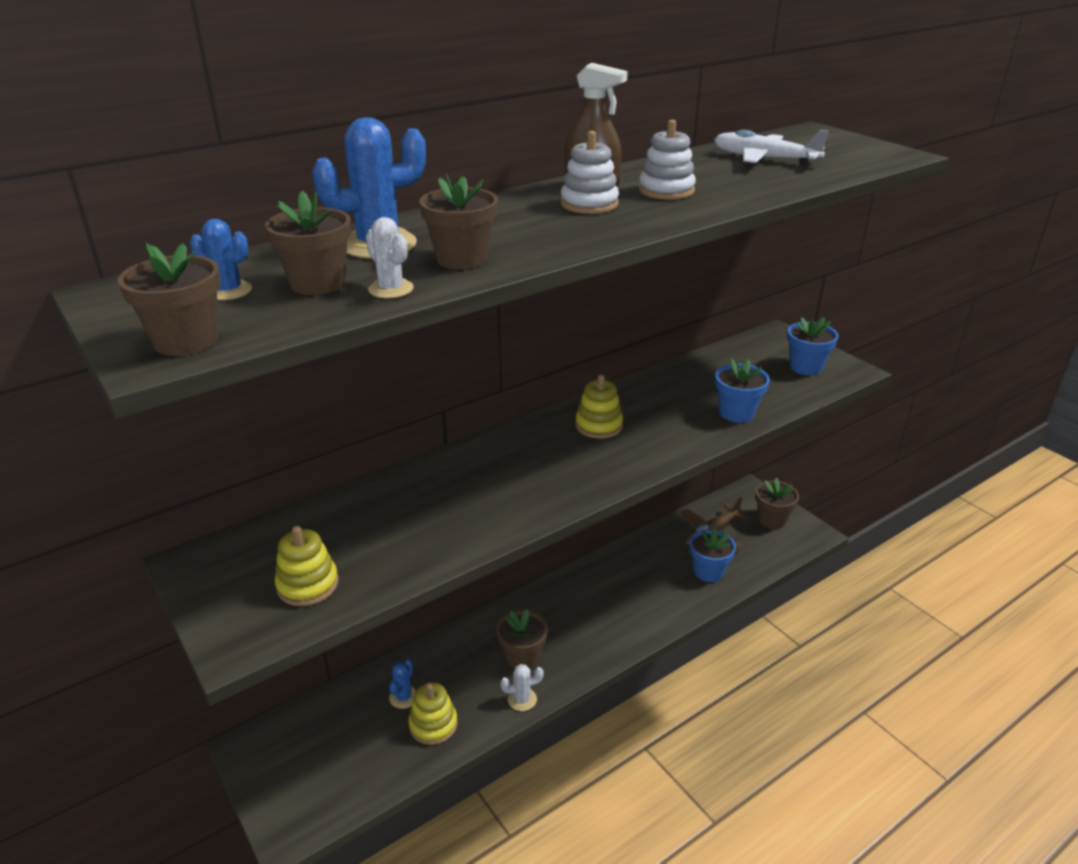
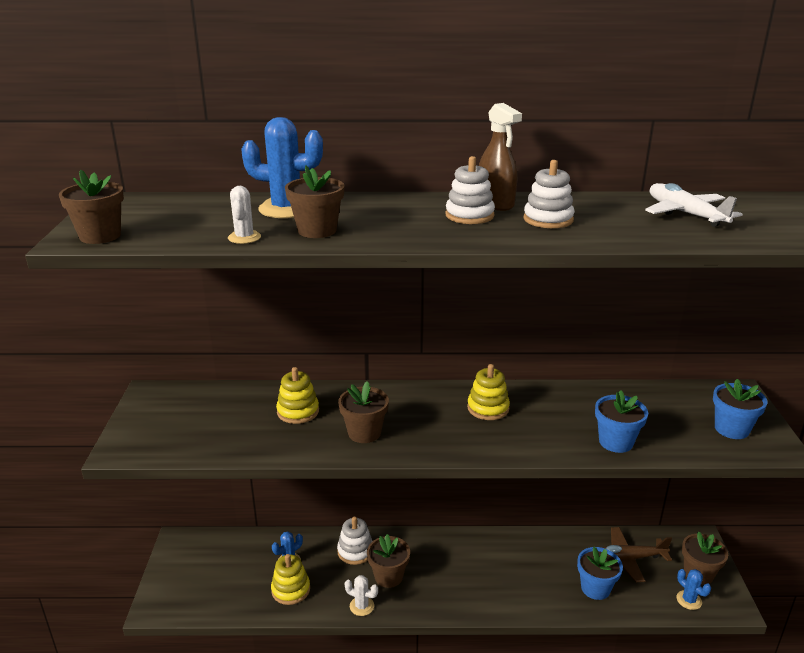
camera: 35 degrees right, 5 degrees down
blue cactus [190,219,252,300] -> blue cactus moved to [676,569,711,610]
brown flower pot [265,191,351,295] -> brown flower pot moved to [338,381,389,443]
yellow stacking toy [274,526,338,606] -> yellow stacking toy moved to [276,367,319,424]
none -> white stacking toy [337,517,373,565]

